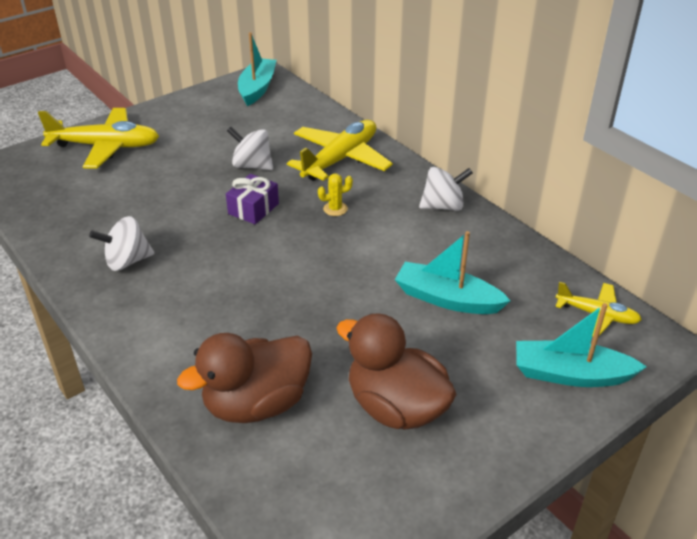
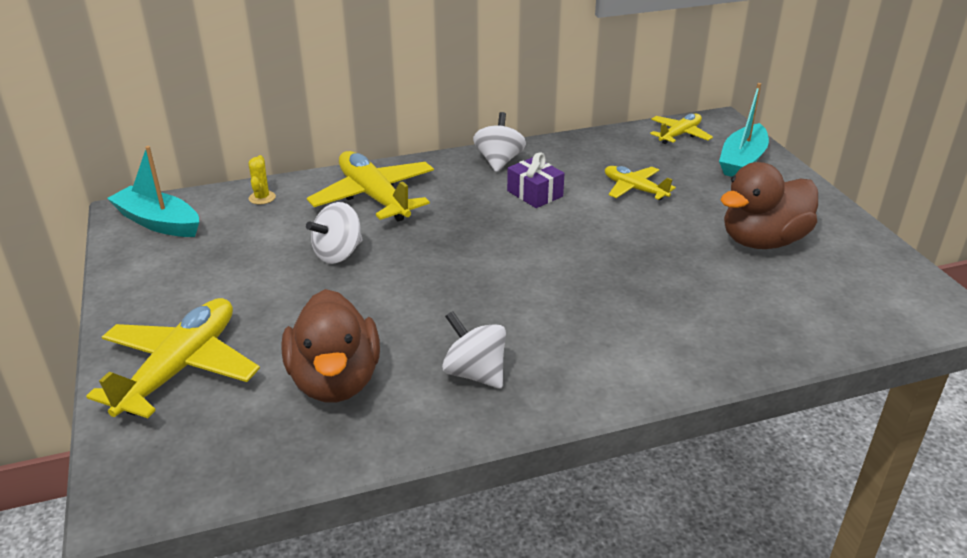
camera: 70 degrees left, 5 degrees down
white spinning top [89,216,154,271] -> white spinning top turned 135 degrees clockwise [442,311,506,389]
brown duck [177,333,312,423] -> brown duck moved to [281,289,380,403]
purple gift [226,174,279,224] -> purple gift moved to [507,152,565,208]
yellow cactus [318,174,353,216] -> yellow cactus moved to [249,155,276,205]
turquoise boat [395,231,511,314] -> yellow plane [605,166,676,200]

